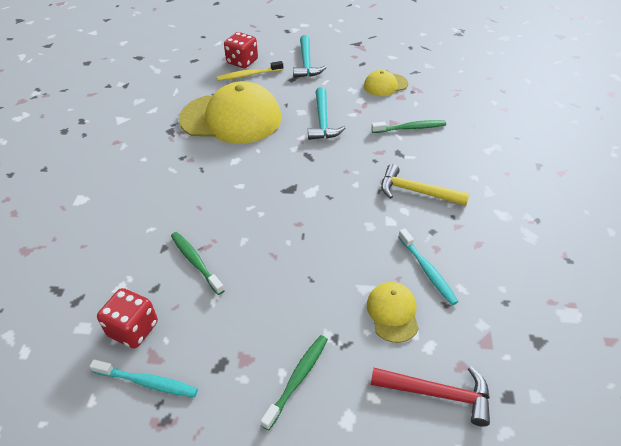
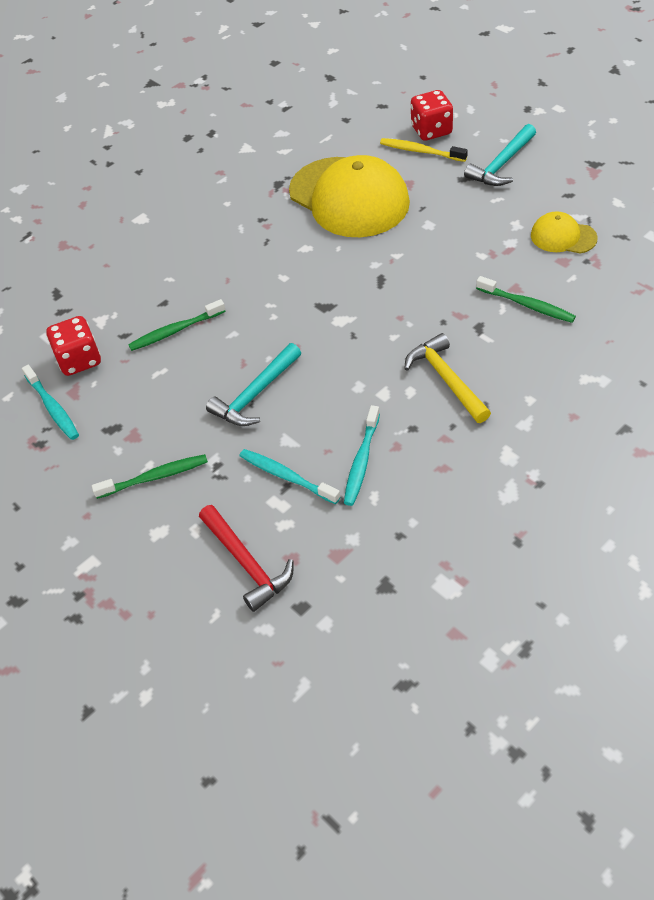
camera: 45 degrees right, 5 degrees up
green toothbrush [171,232,225,295] -> green toothbrush turned 120 degrees counterclockwise [128,299,226,351]
turquoise hammer [308,87,346,140] -> turquoise hammer moved to [206,343,301,426]
yellow cap [367,282,419,343] -> turquoise toothbrush [240,449,340,504]

